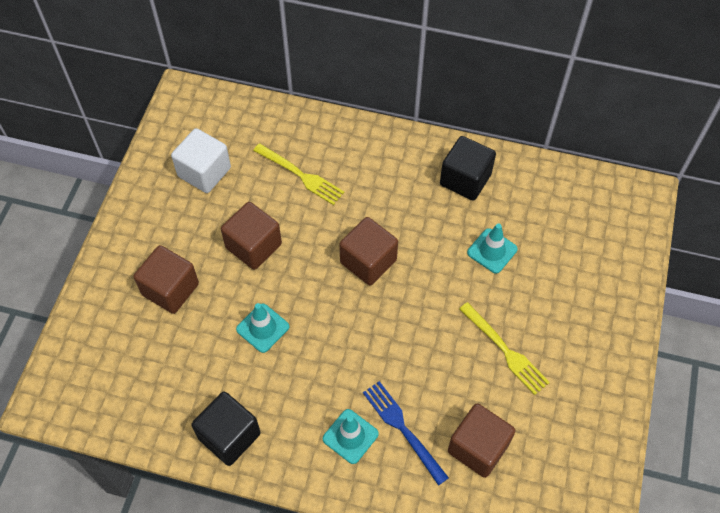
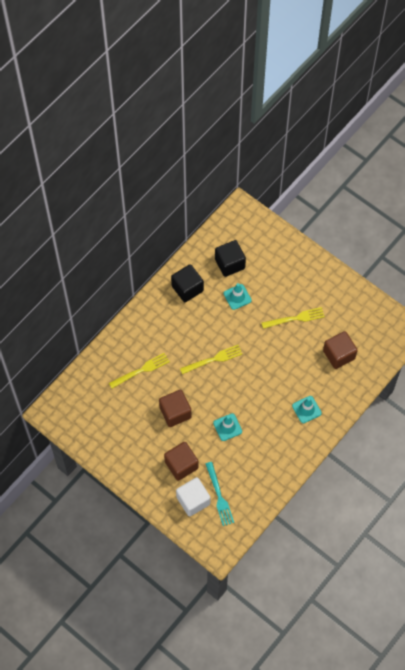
camera: 65 degrees left, 5 degrees up
white cube [171,128,231,193] -> white cube moved to [176,477,210,517]
black cube [191,392,261,466] -> black cube moved to [215,240,246,277]
brown cube [339,217,398,286] -> yellow fork [180,345,242,374]
blue fork [363,381,449,486] -> none
none -> turquoise fork [206,462,234,526]

